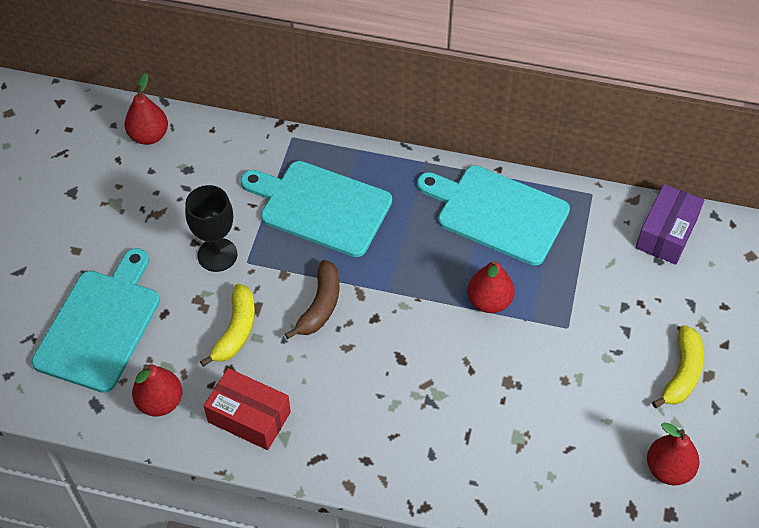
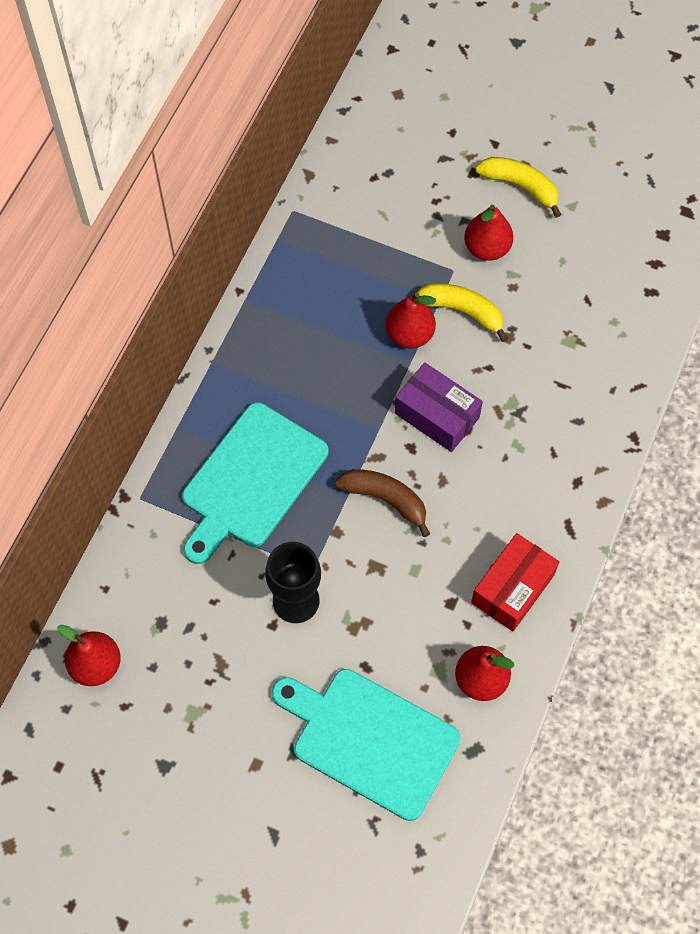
camera: 80 degrees left, 10 degrees up
yellow banana [200,284,255,367] -> yellow banana moved to [417,283,508,342]
turquoise cutting board [417,165,570,266] -> none
purple box [636,184,704,265] -> purple box moved to [395,362,483,452]
red pear [647,422,700,486] -> red pear moved to [464,205,513,261]

